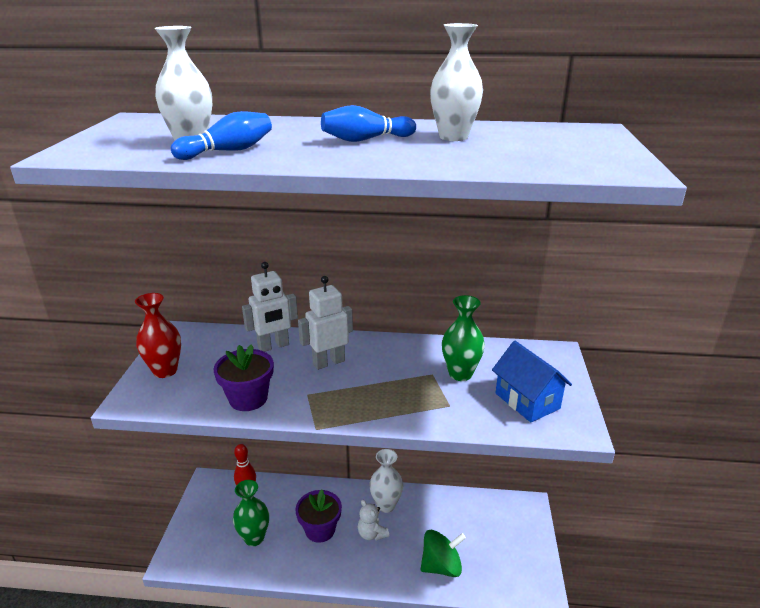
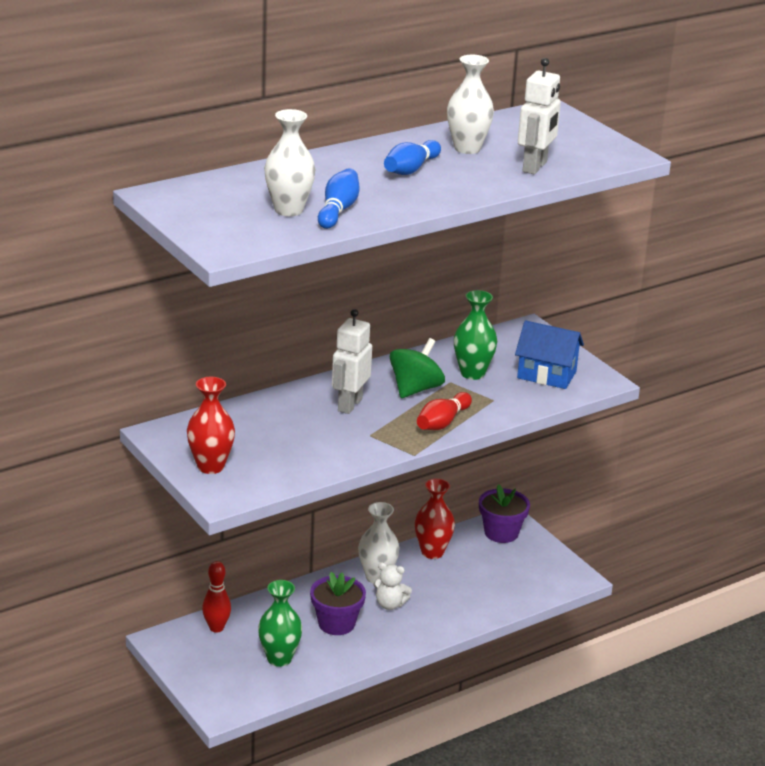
camera: 40 degrees left, 0 degrees up
purple flower pot [214,344,274,411] -> purple flower pot moved to [479,484,530,543]
white robot [242,262,298,352] -> white robot moved to [518,58,561,174]
green spinning top [420,530,466,577] -> green spinning top moved to [390,338,445,398]
none -> red vase [415,478,455,559]
none -> red bowling pin [417,392,472,430]

